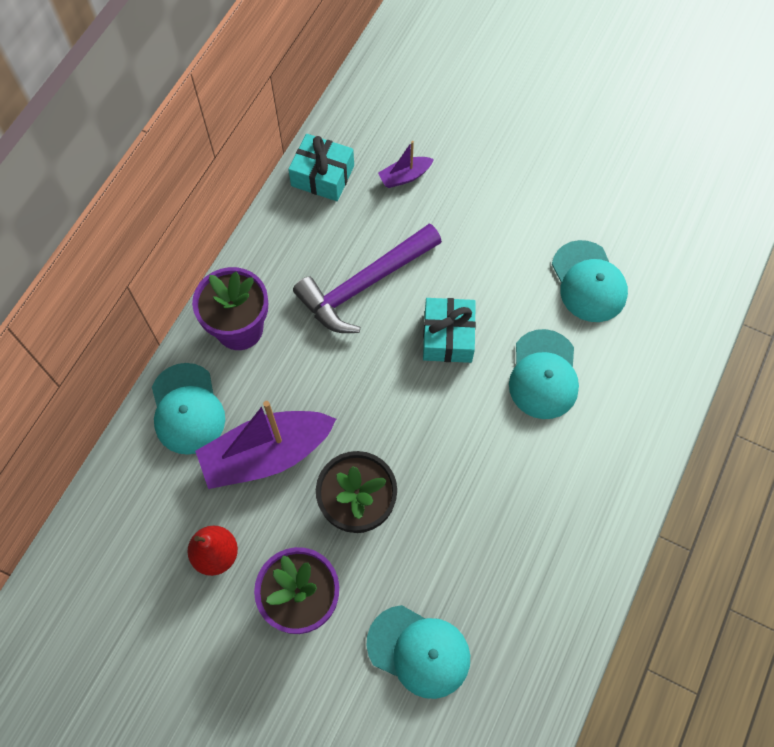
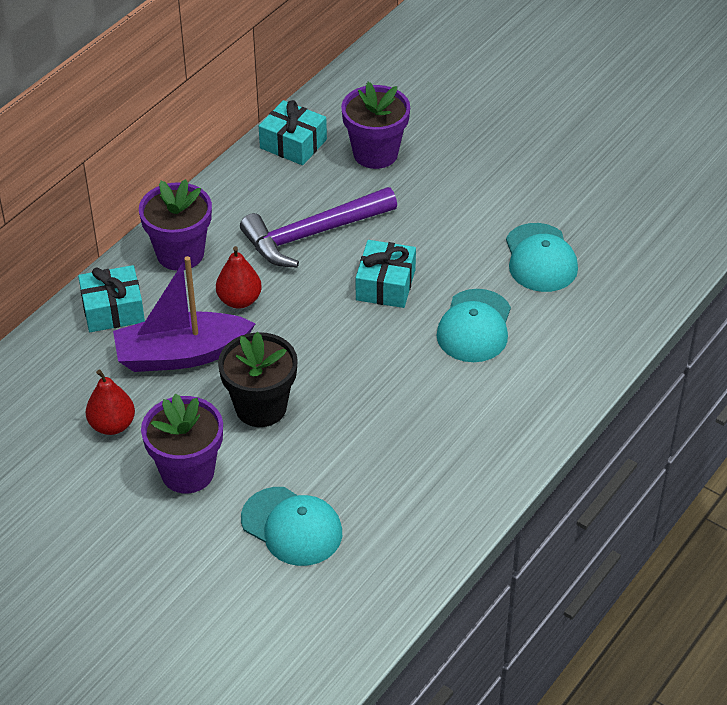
camera: 10 degrees right, 20 degrees down
turquoise cap [152,363,225,455] -> turquoise gift [78,265,145,332]
purple boat [378,141,434,188] -> purple flower pot [341,82,410,169]
none -> red pear [216,246,262,309]

